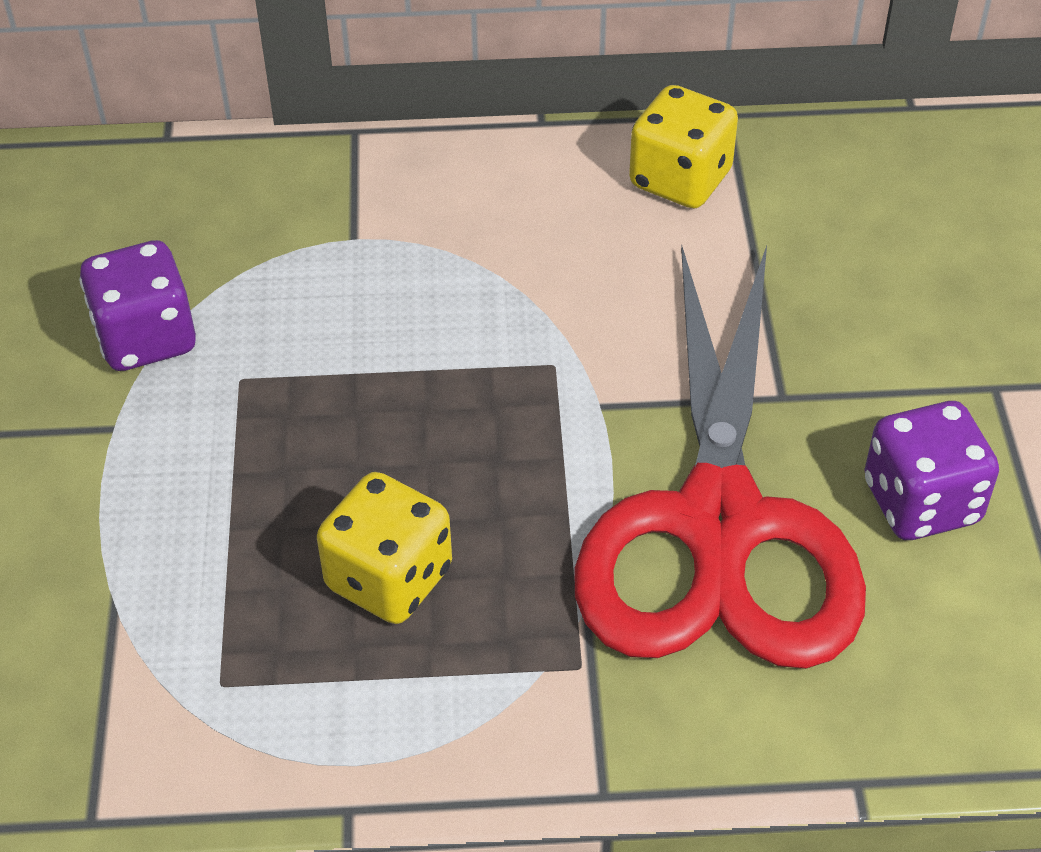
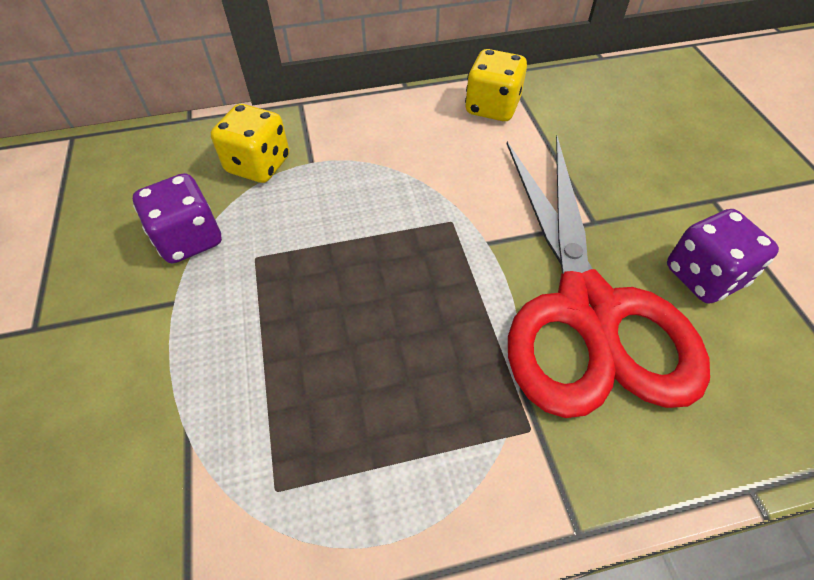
camera: 10 degrees left, 5 degrees up
yellow dice [317,472,452,624] -> yellow dice moved to [211,104,289,183]

